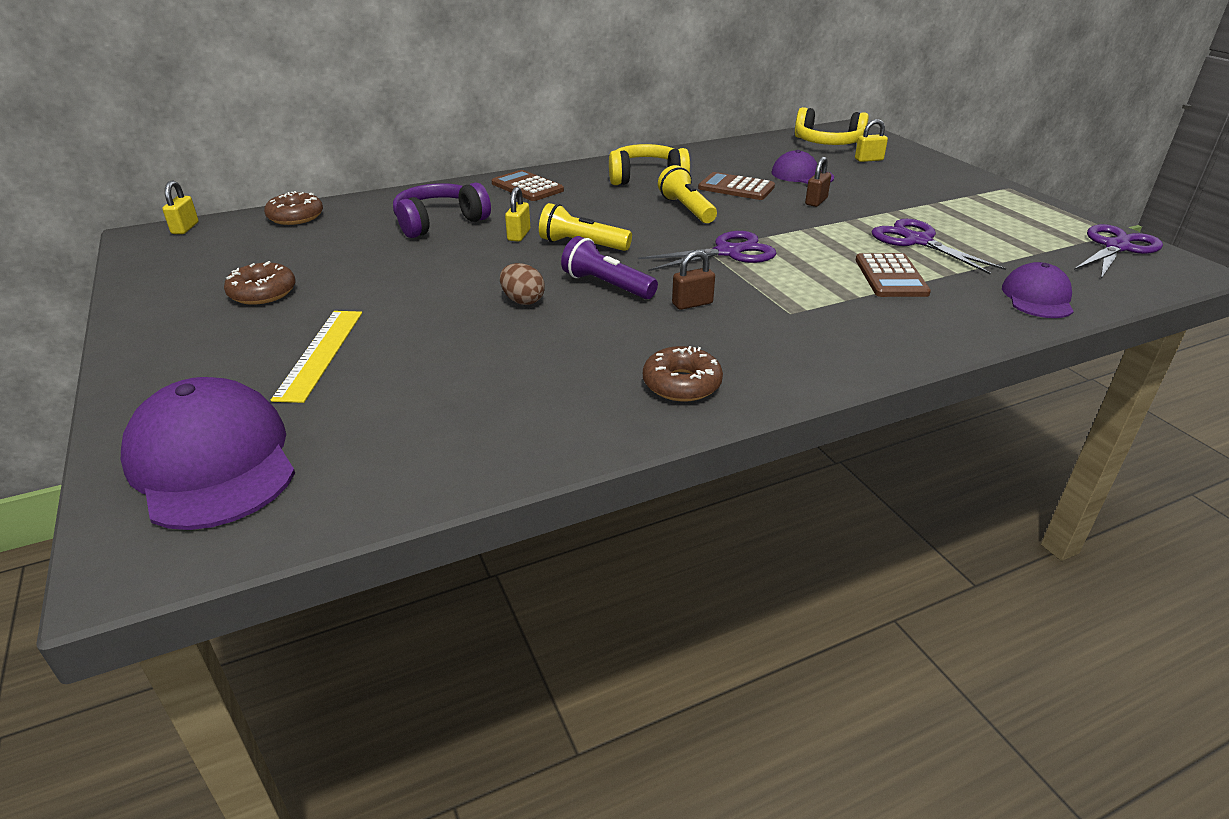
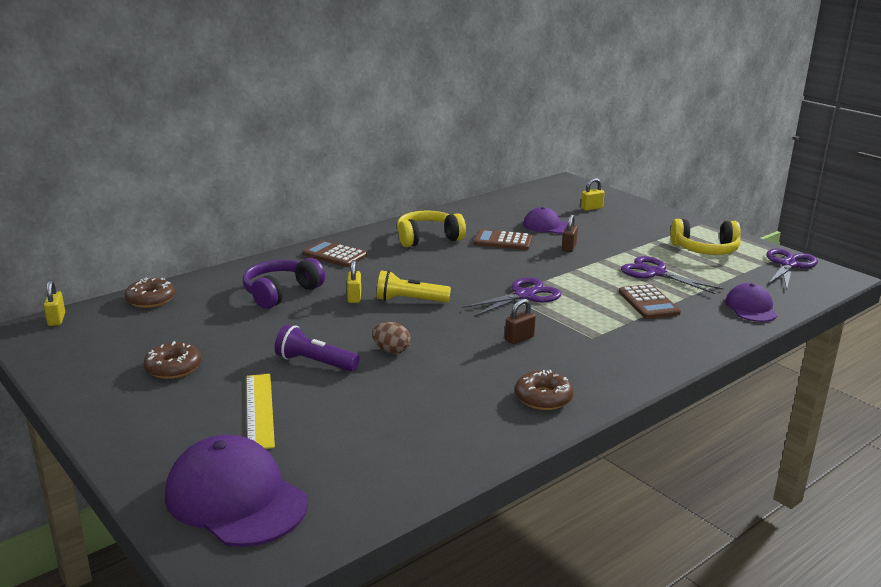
camera: 15 degrees left, 10 degrees down
purple flashlight [561,236,658,299] -> purple flashlight moved to [275,324,359,372]
yellow flashlight [658,165,717,223] -> none
yellow headphones [795,107,869,145] -> yellow headphones moved to [671,219,741,255]

